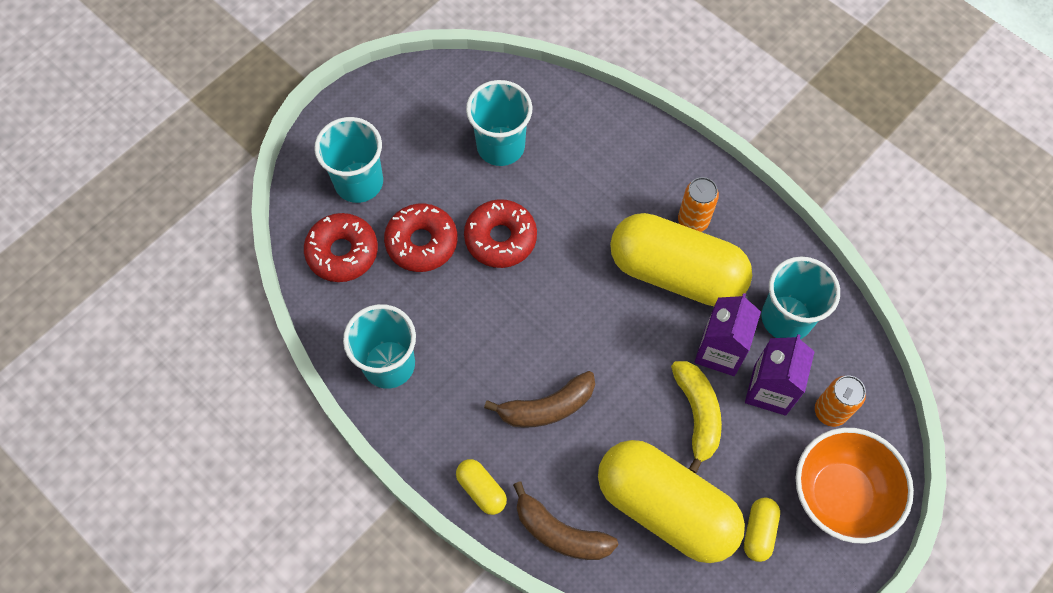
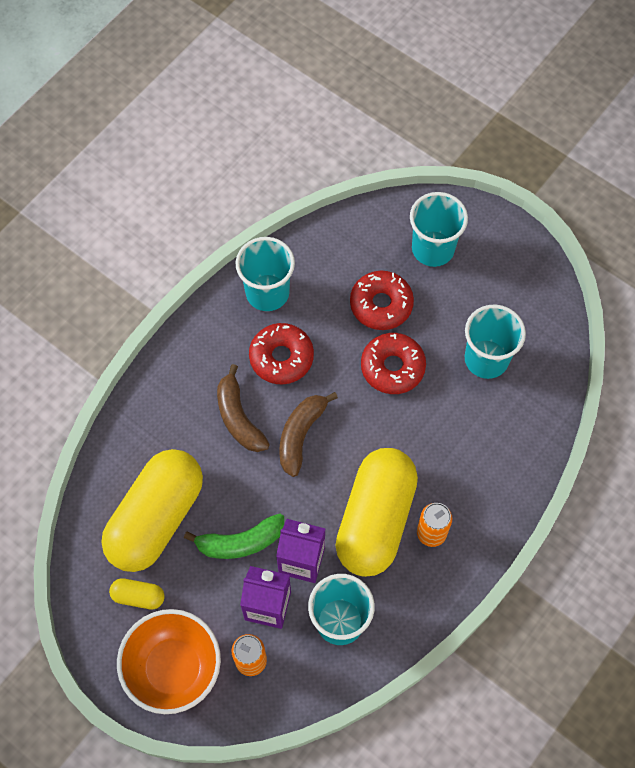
camera: 85 degrees right, 0 degrees up
red donut [304,213,378,282] -> red donut moved to [249,323,314,384]
yellow capsule [456,459,507,515] -> none
brown banana [513,481,618,560] -> brown banana moved to [279,392,338,477]
yellow banana [671,361,722,473] -> green banana [184,514,284,559]

